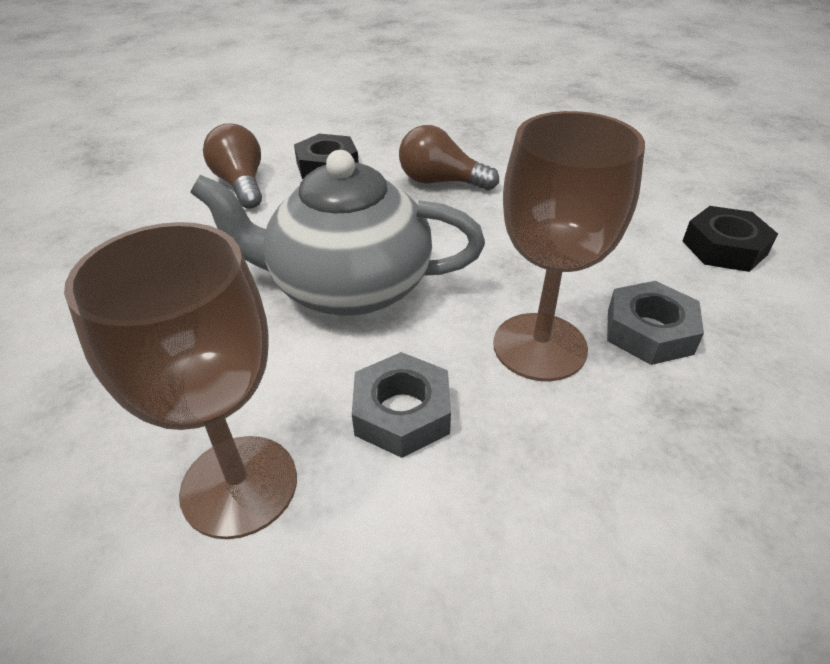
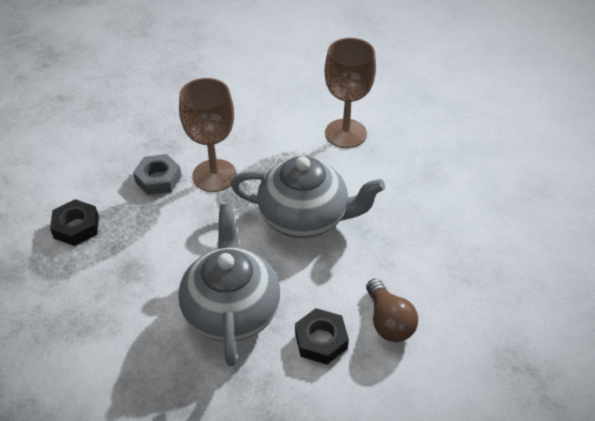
camera: 175 degrees left, 5 degrees up
grey nut [352,352,451,458] -> none
brown light bulb [399,125,499,190] -> grey teapot [178,204,281,366]

